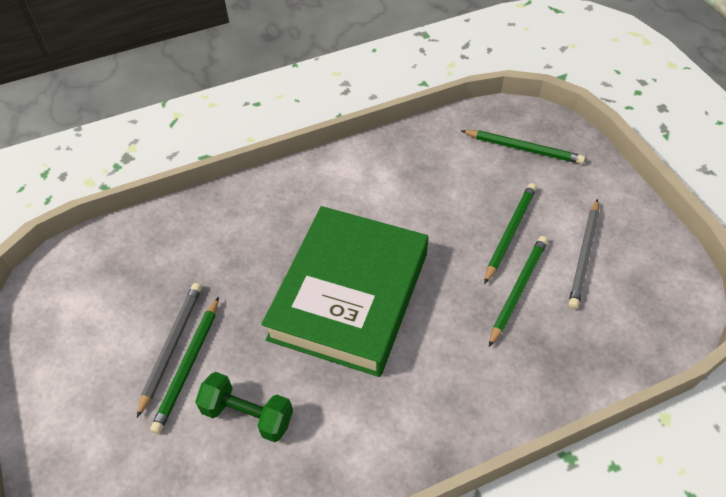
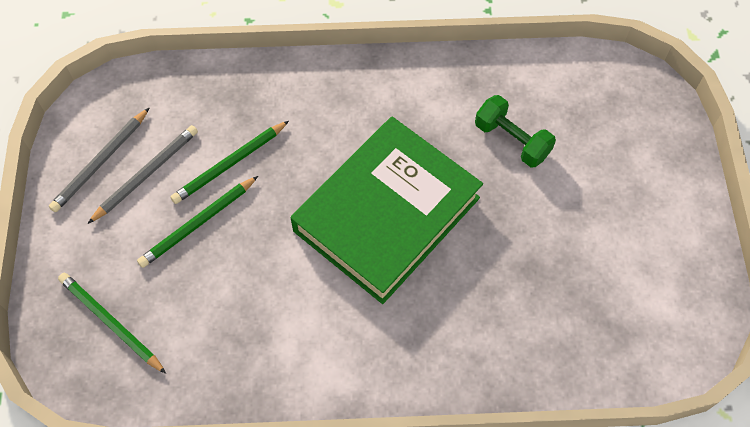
camera: 160 degrees left, 10 degrees up
grey pencil [137,283,202,418] -> grey pencil moved to [49,108,149,212]
green pencil [150,297,219,434] -> none

